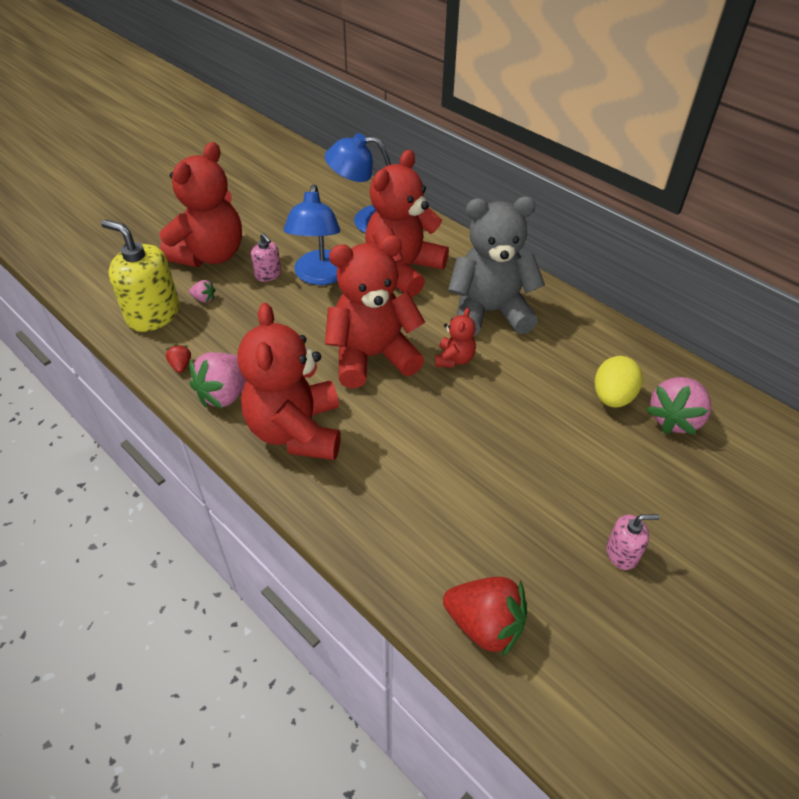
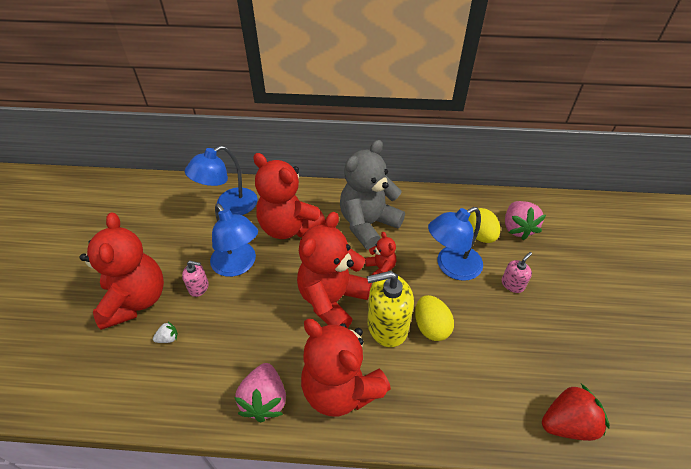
camera: 40 degrees left, 0 degrees up
yellow soap dispenser [101,220,180,332] -> yellow soap dispenser moved to [367,271,414,347]
red strawberry [165,344,191,373] -> none
pink strawberry [189,280,216,303] -> white strawberry [153,322,178,343]
red teddy bear [365,150,449,297] -> red teddy bear turned 45 degrees counterclockwise [253,153,325,239]
pink soap dispenser [606,514,660,570] -> pink soap dispenser moved to [502,252,532,293]
none -> yellow egg [415,295,454,341]
none -> blue lamp [428,207,483,281]

